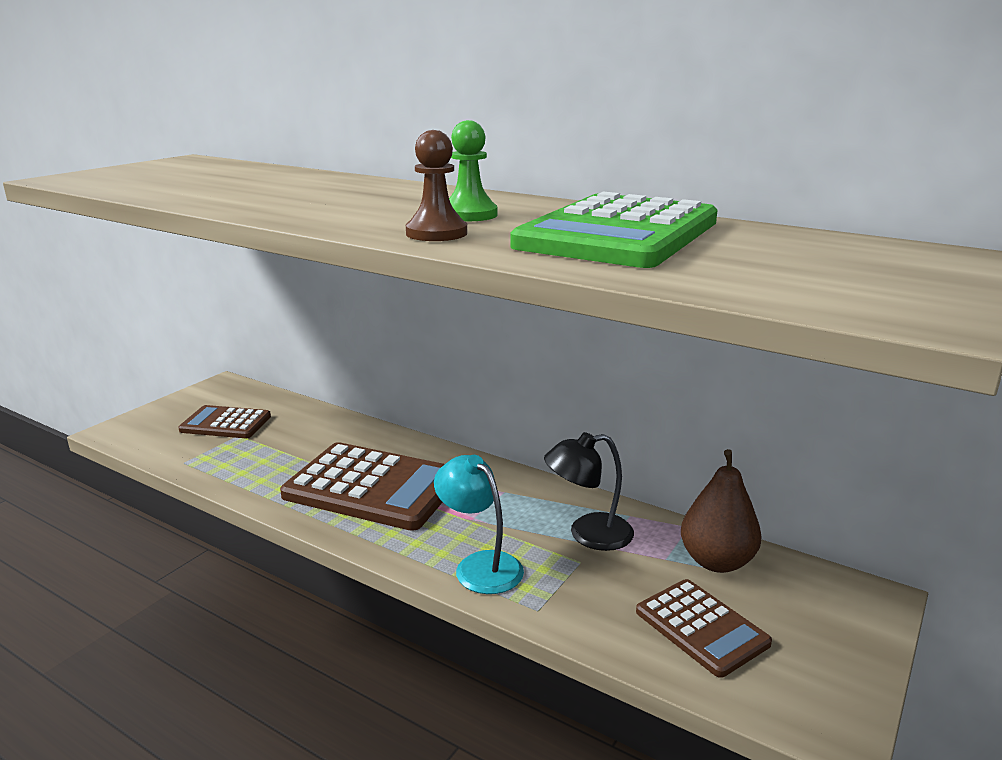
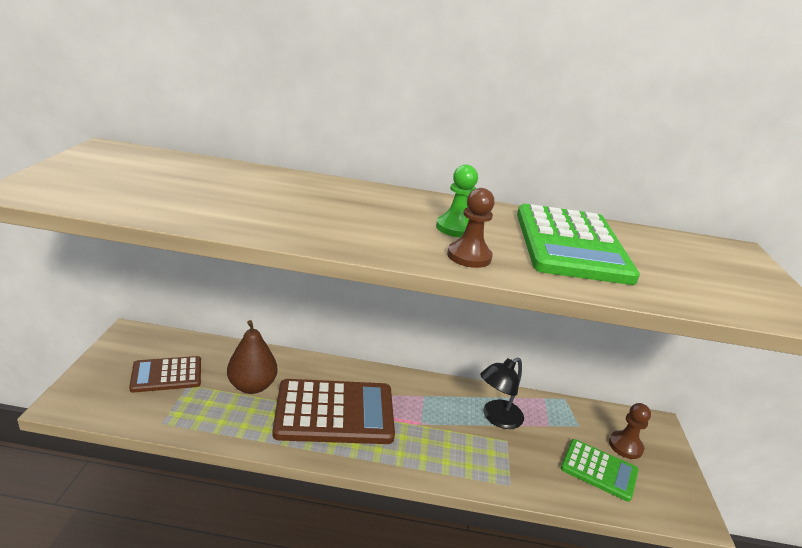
camera: 30 degrees left, 5 degrees up
turquoise lamp [434,455,524,594] -> none
brown calculator [636,579,772,678] -> green calculator [561,439,639,502]
brown pear [681,449,762,573] -> brown pear moved to [227,320,277,394]
none -> brown pawn [609,403,651,459]

